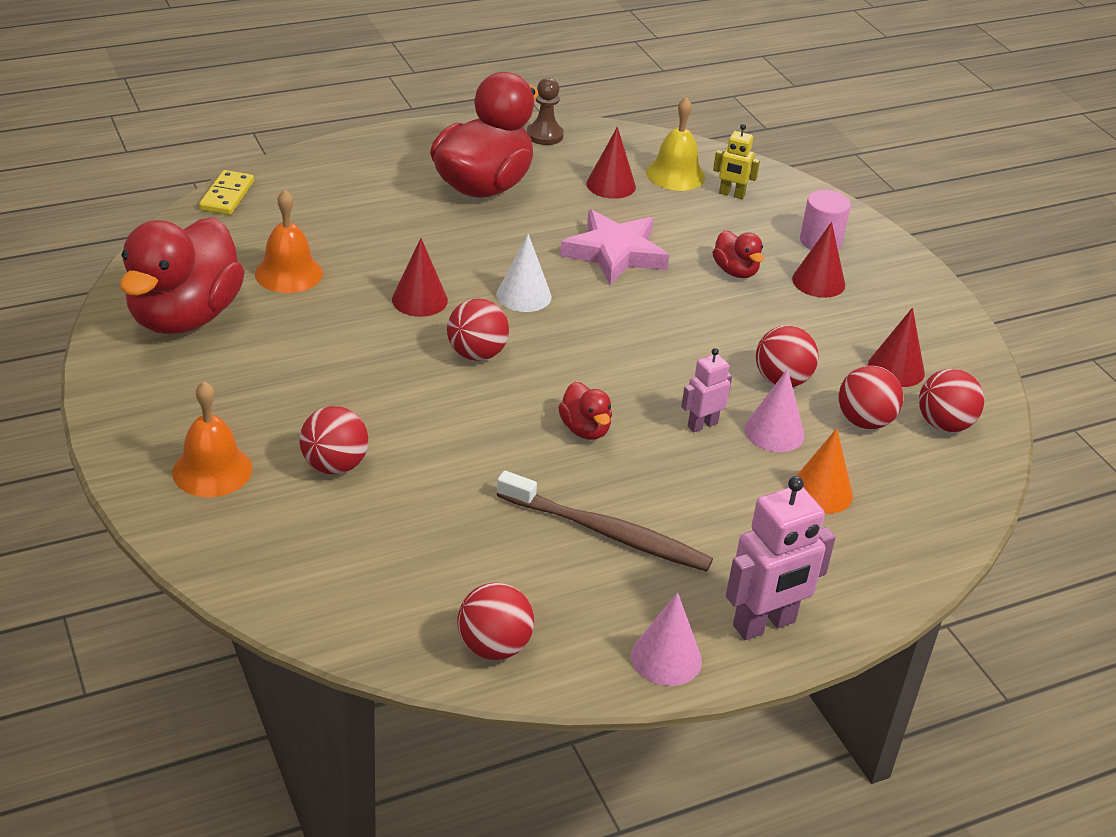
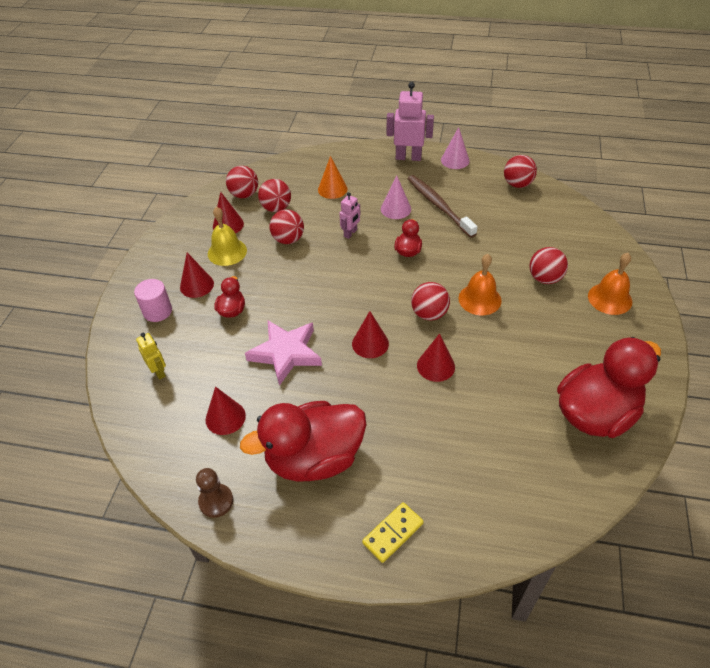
camera: 140 degrees left, 10 degrees up
yellow domino [199,170,254,215] -> yellow domino moved to [362,502,424,563]
orange bell [255,190,323,293] -> orange bell moved to [458,254,502,315]
white cone [496,234,552,312] -> red cone [352,311,389,358]
yellow bell [646,97,705,191] -> yellow bell moved to [208,207,247,266]
pink robot [681,348,732,432] -> pink robot turned 60 degrees counterclockwise [339,192,360,239]
pink cone [744,369,805,452] -> pink cone moved to [381,176,411,219]

